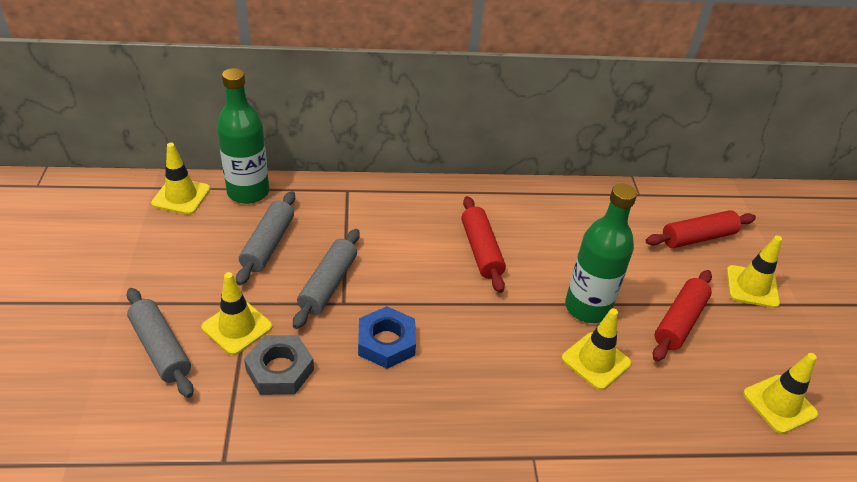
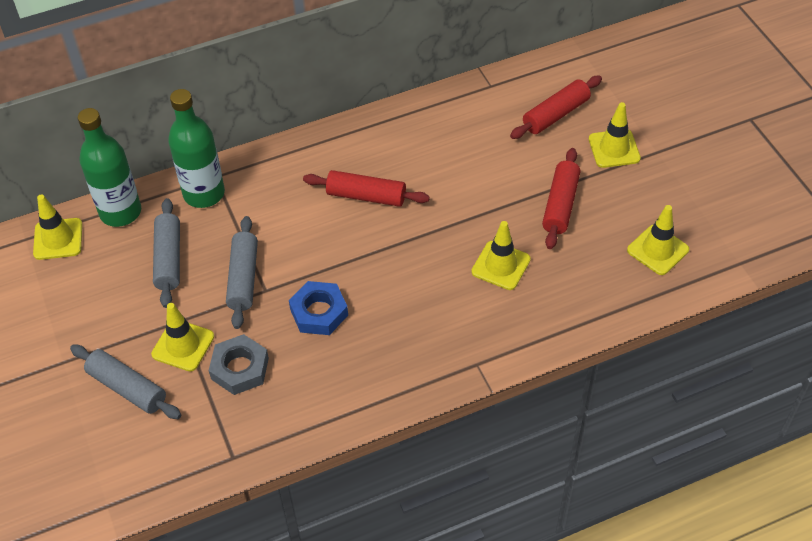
camera: 15 degrees left, 10 degrees up
red rolling pin [461,196,506,293] -> red rolling pin turned 45 degrees counterclockwise [303,170,430,207]
green bottle [565,184,637,323] -> green bottle moved to [168,89,225,208]

